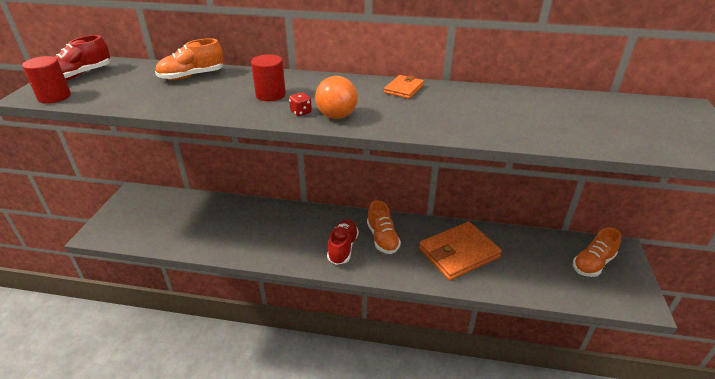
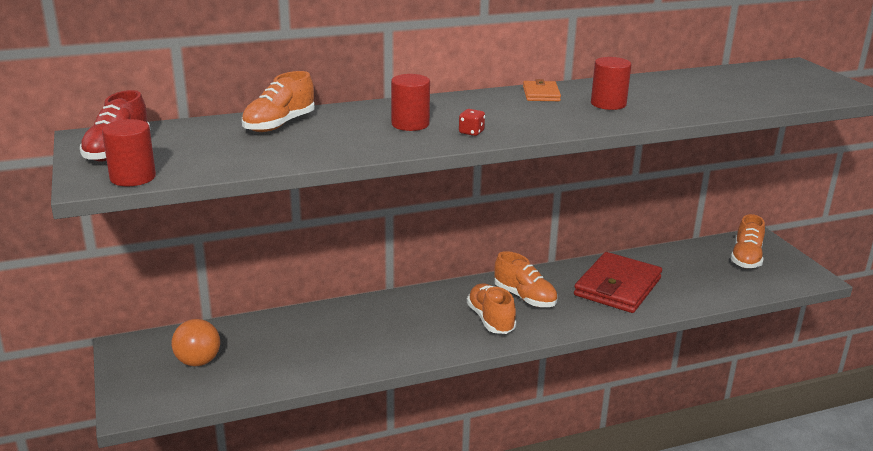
camera: 30 degrees left, 10 degrees down
orange ball [315,76,358,119] -> orange ball moved to [172,319,220,366]
red shoe [327,219,359,265] -> orange shoe [467,284,516,334]
orange wallet [419,222,502,280] -> red wallet [574,252,662,313]
none -> red cylinder [591,57,631,110]

